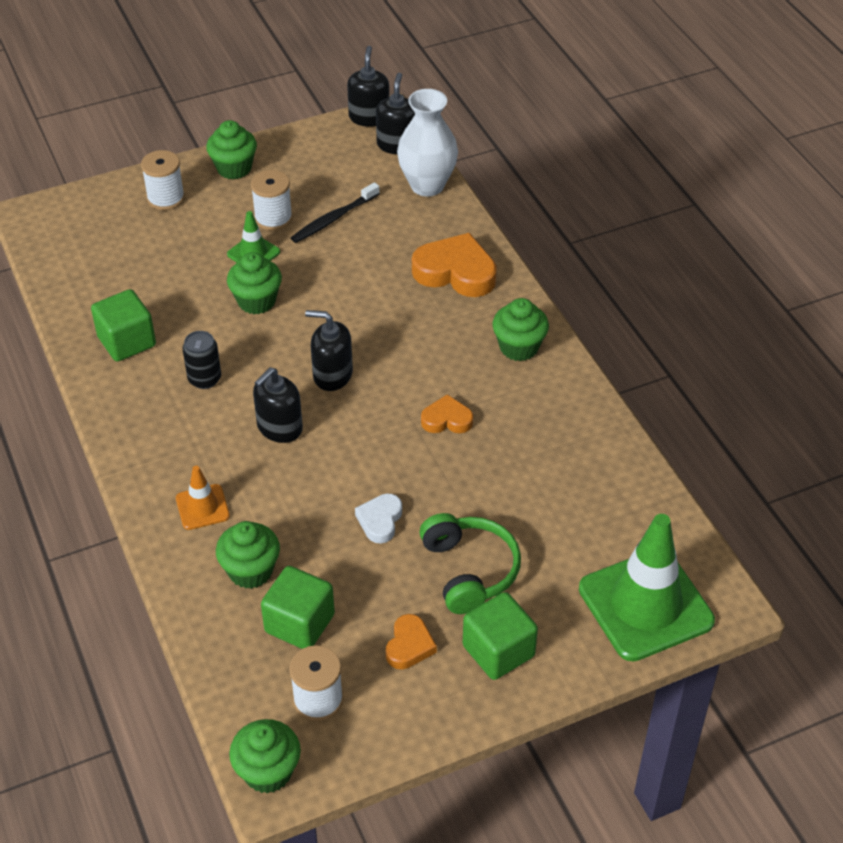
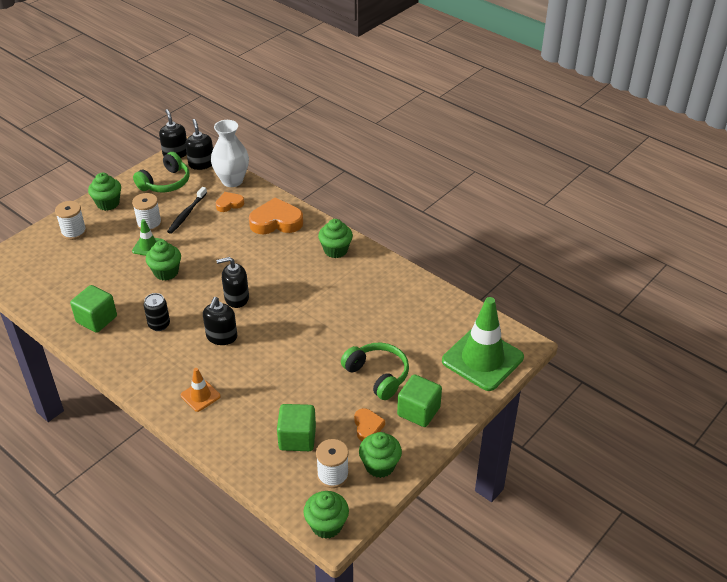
camera: 25 degrees left, 5 degrees down
green cupcake [216,521,280,589] -> green cupcake moved to [359,432,402,478]
white heart [355,493,402,544] -> none
orange heart [421,394,473,433] -> orange heart moved to [216,192,244,212]
none -> green headphones [133,152,190,192]

